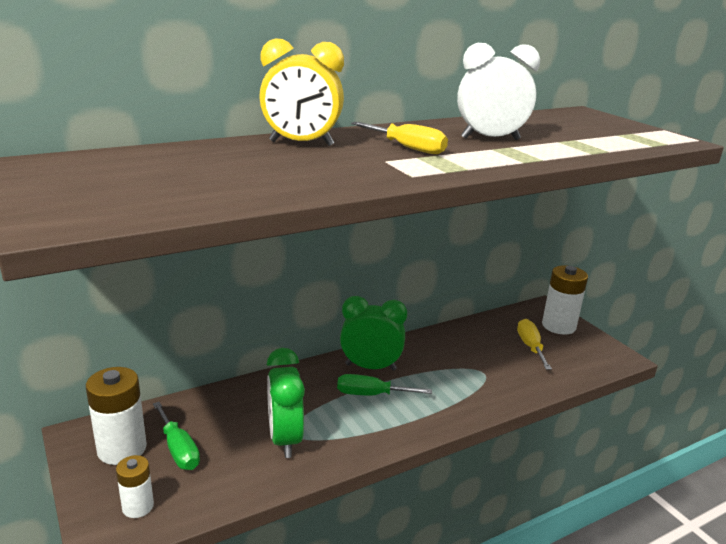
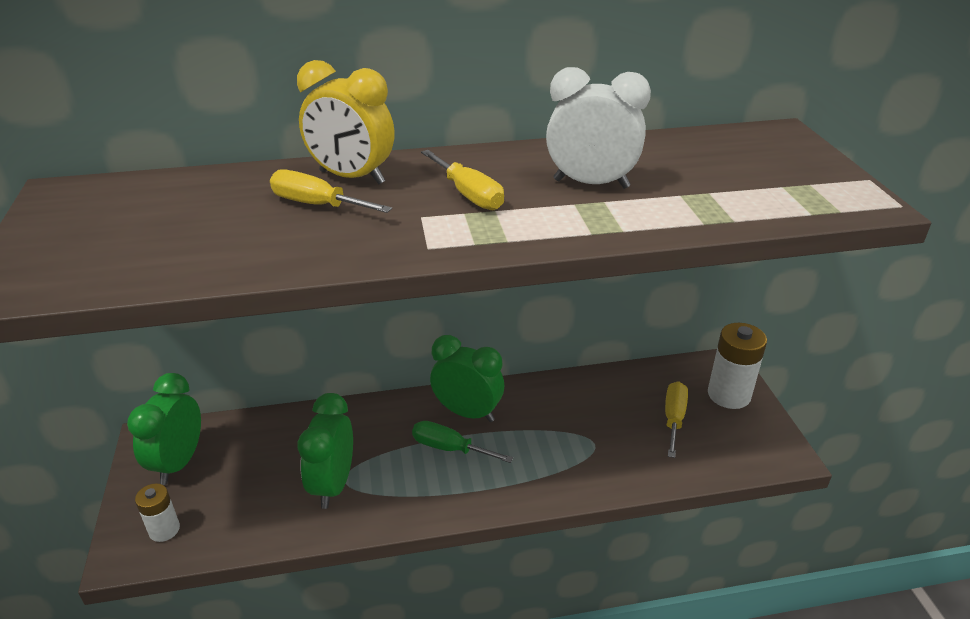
camera: 20 degrees right, 10 degrees up
white battery [86,367,147,465] -> green clock [127,373,201,485]
green screwdriver [153,402,200,470] -> none
none -> yellow screwdriver [270,169,392,213]

